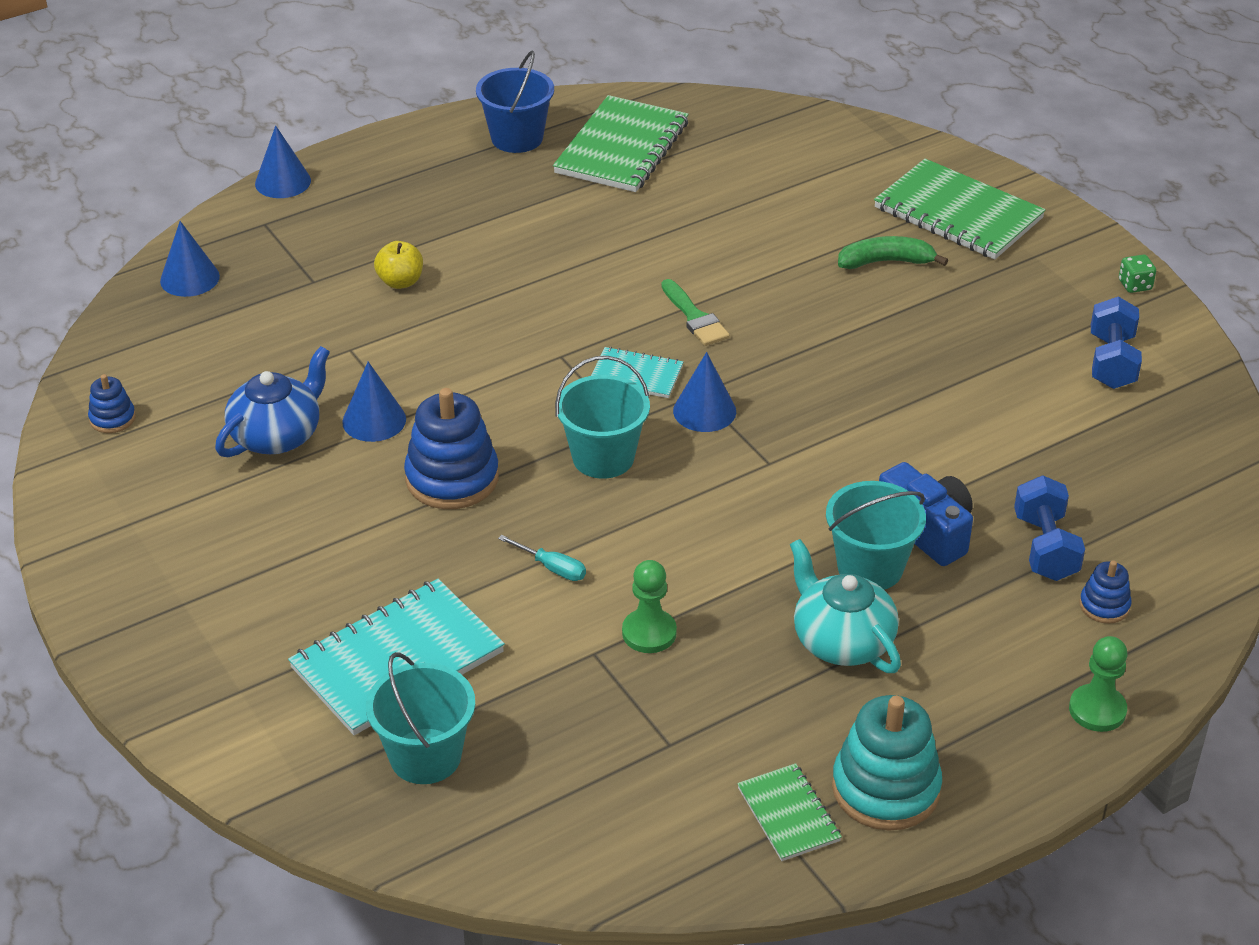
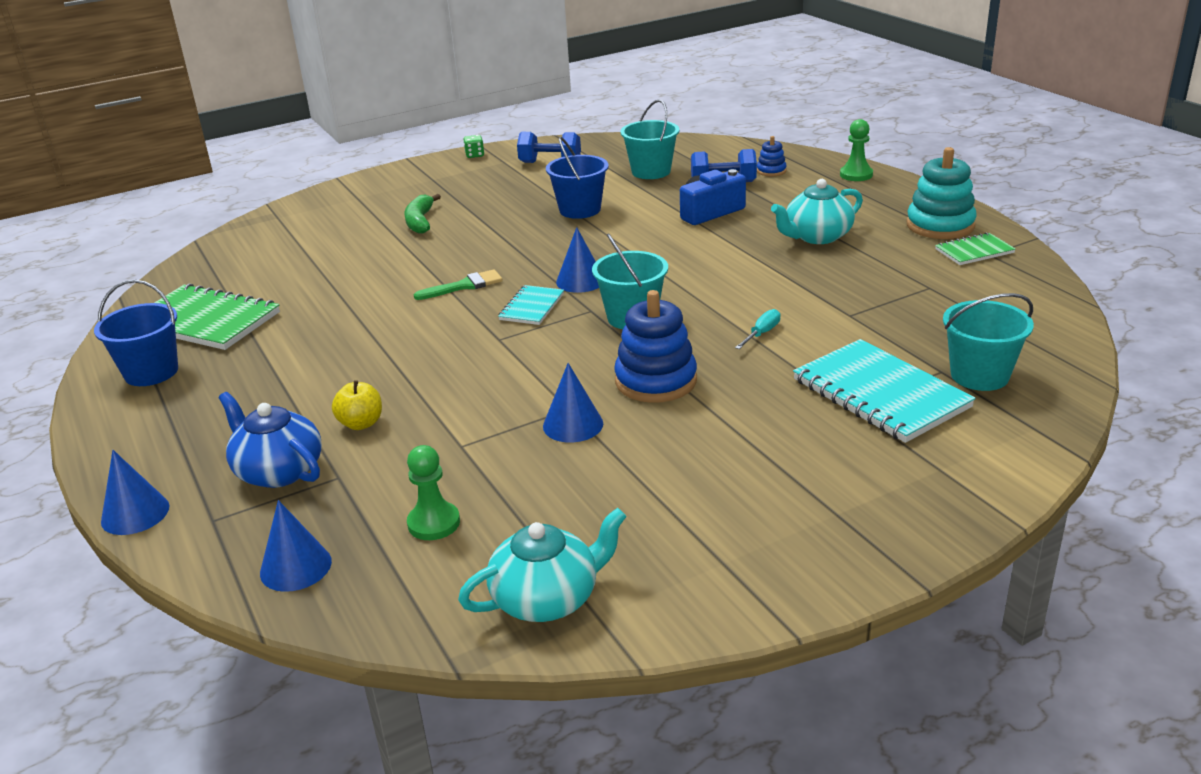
camera: 85 degrees left, 10 degrees down
blue stacking toy [88,374,136,433] -> turquoise teapot [458,508,627,622]
blue teapot [215,346,330,457] -> blue teapot moved to [218,392,322,488]
green pawn [622,560,677,653] -> green pawn moved to [407,445,460,540]
turquoise bucket [826,481,926,590] -> turquoise bucket moved to [620,100,679,179]
green notebook [874,159,1046,260] -> none
none -> blue bucket [546,137,609,219]

